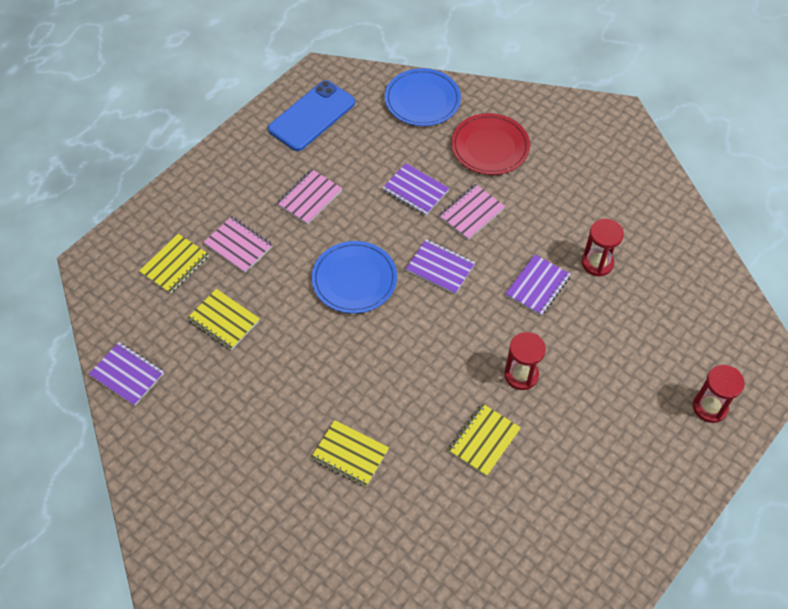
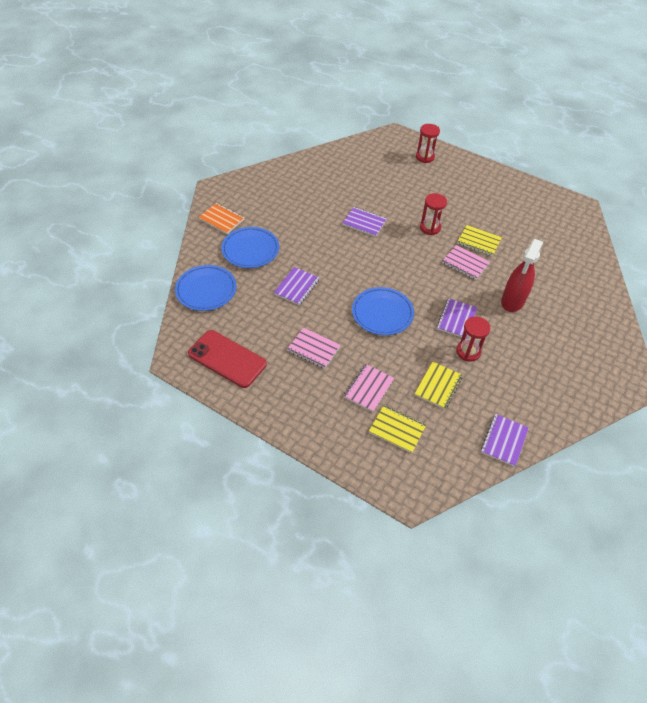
camera: 100 degrees left, 5 degrees down
blue phone [268,80,355,151] -> red phone [188,330,267,388]
yellow notebook [311,420,389,487] -> red spray bottle [501,239,543,312]
purple notebook [406,239,475,295] -> purple notebook moved to [437,298,478,339]
pink notebook [439,184,505,240] -> pink notebook moved to [442,245,490,280]
red plate [451,113,530,175] -> blue plate [221,227,279,268]
red hourglass [582,219,624,277] -> red hourglass moved to [456,316,490,362]
none -> orange notebook [198,203,245,234]

